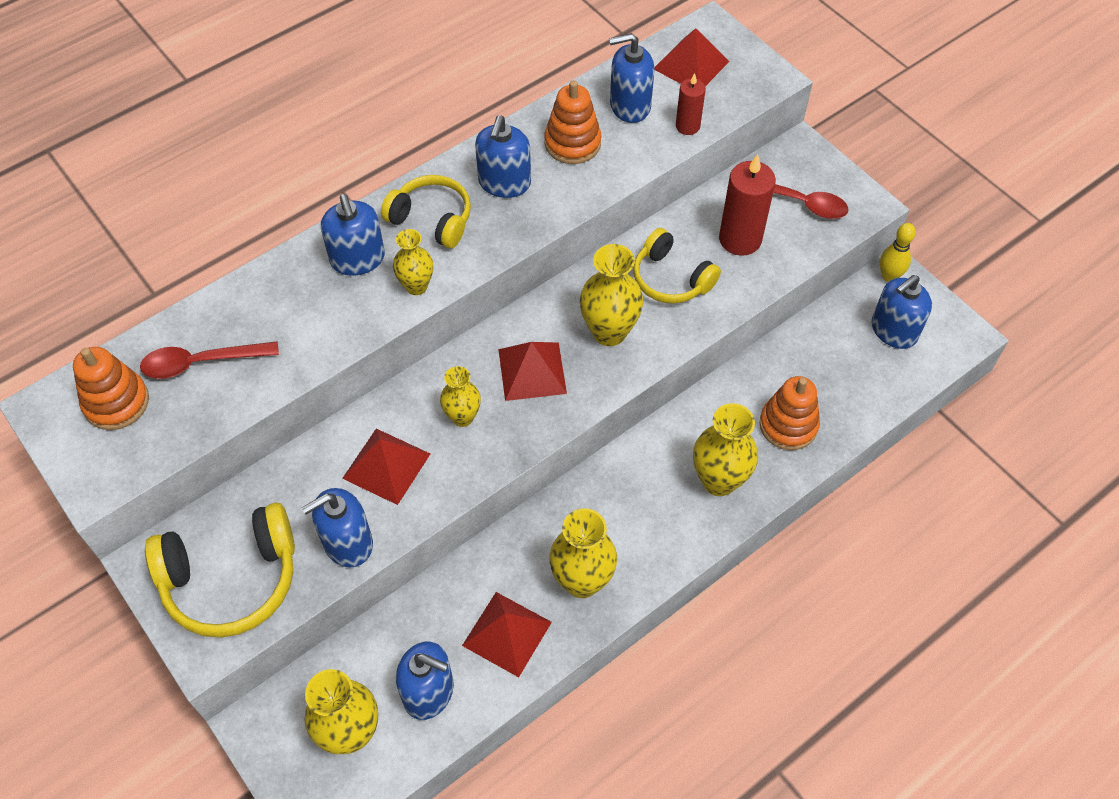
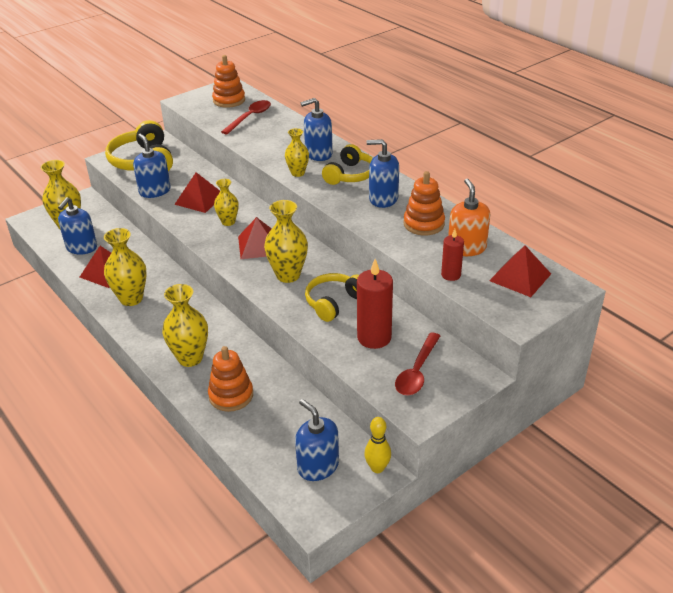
camera: 90 degrees right, 20 degrees down
red spoon [140,341,279,379] -> red spoon turned 45 degrees clockwise [221,100,271,135]
blue soap dispenser [609,33,655,123] -> orange soap dispenser [448,179,490,256]

